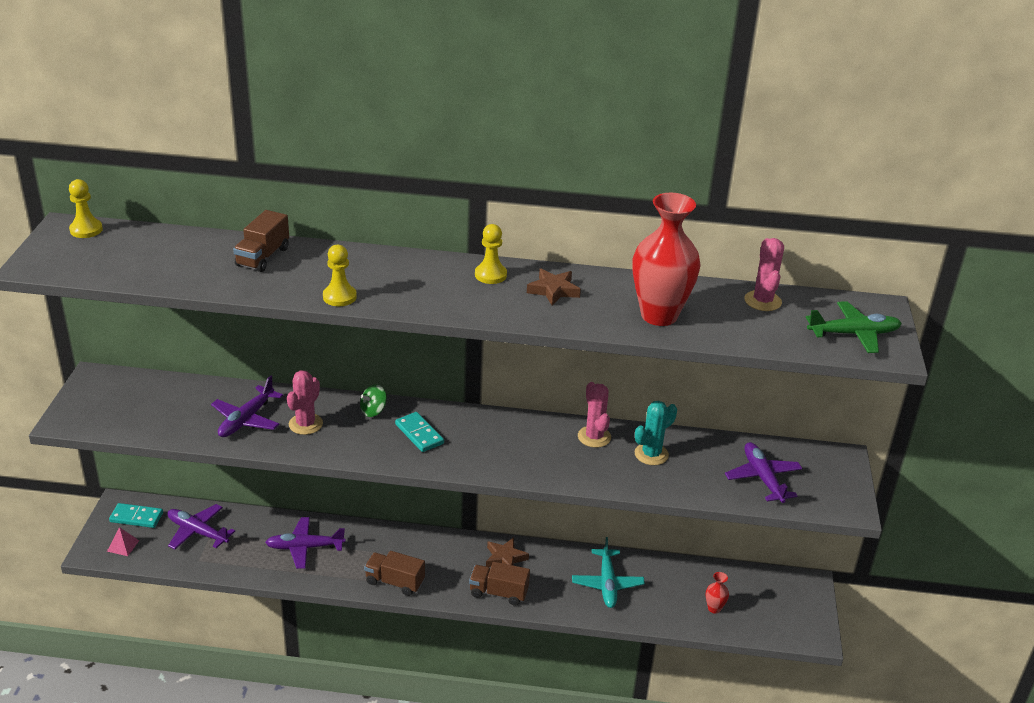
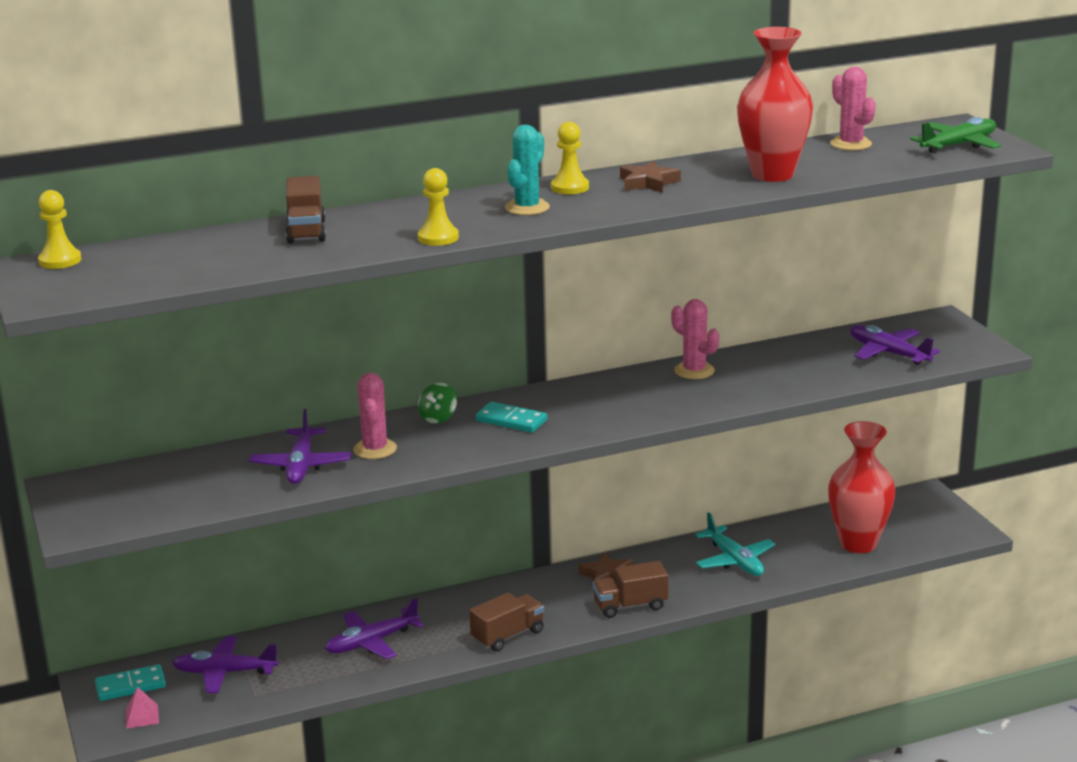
camera: 25 degrees left, 10 degrees down
brown truck [364,551,425,596] -> brown truck turned 150 degrees clockwise [469,593,544,652]
turquoise cactus [635,401,677,465] -> turquoise cactus moved to [505,125,550,215]
red vase [706,572,729,614] -> red vase [828,421,896,553], size x2.40

